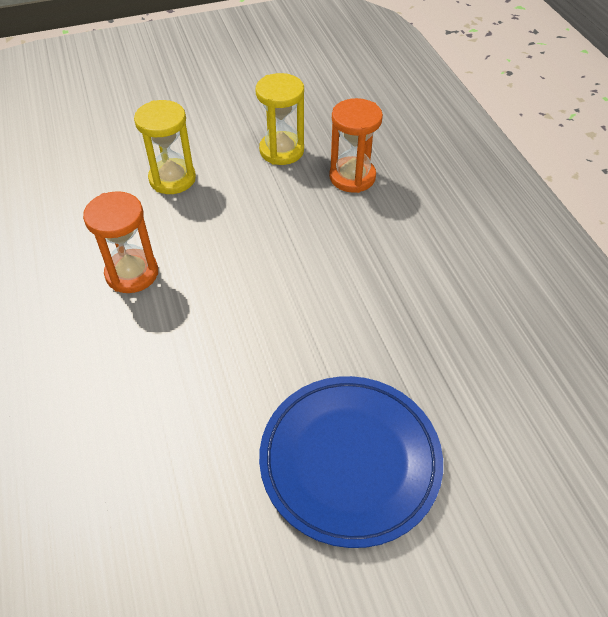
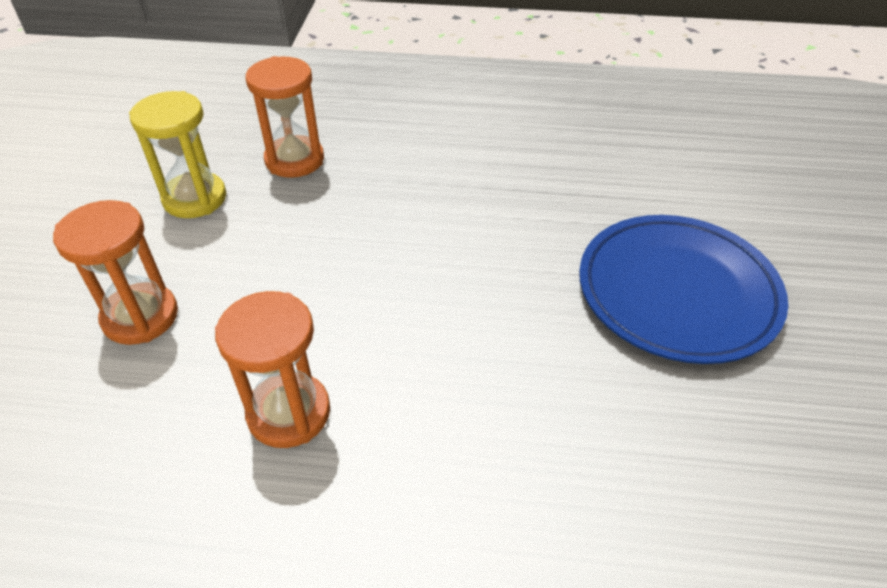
camera: 65 degrees left, 5 degrees down
yellow hourglass [134,100,196,194] -> orange hourglass [53,200,178,345]

